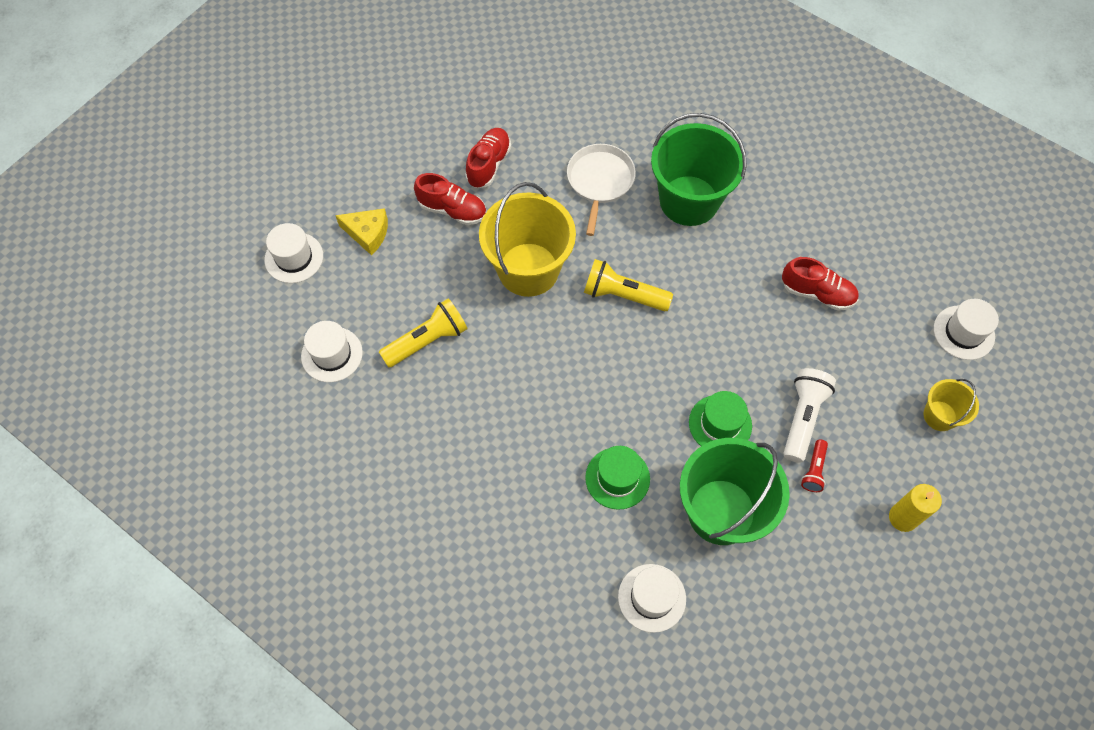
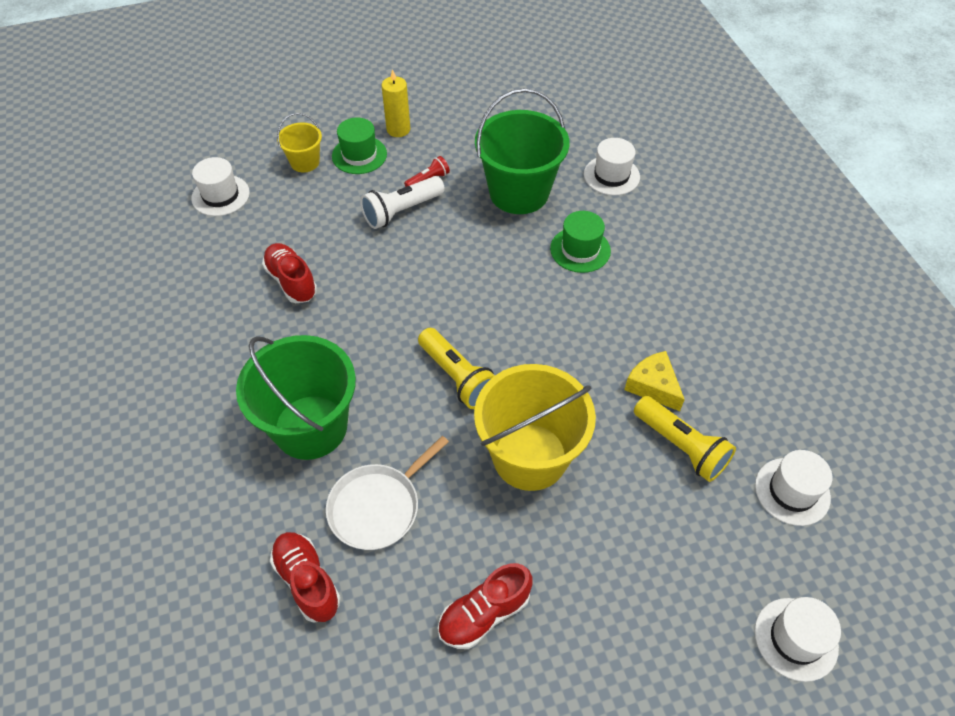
camera: 145 degrees left, 10 degrees down
yellow cheese [335,208,388,255] -> yellow cheese moved to [624,351,685,411]
yellow flashlight [379,298,468,368] -> yellow flashlight turned 135 degrees counterclockwise [634,396,736,482]
red shoe [414,173,486,225] -> red shoe moved to [270,532,341,623]
green hat [689,391,752,446] -> green hat moved to [332,118,387,174]

